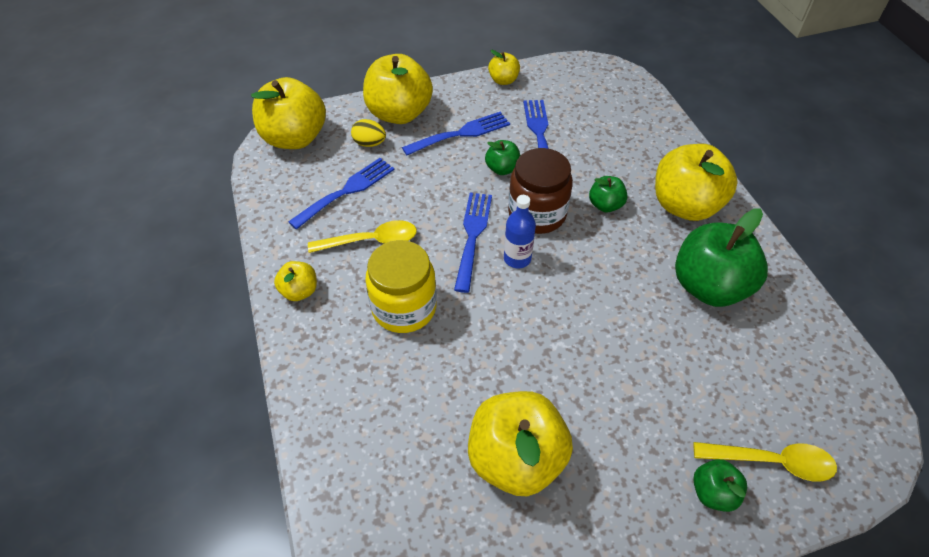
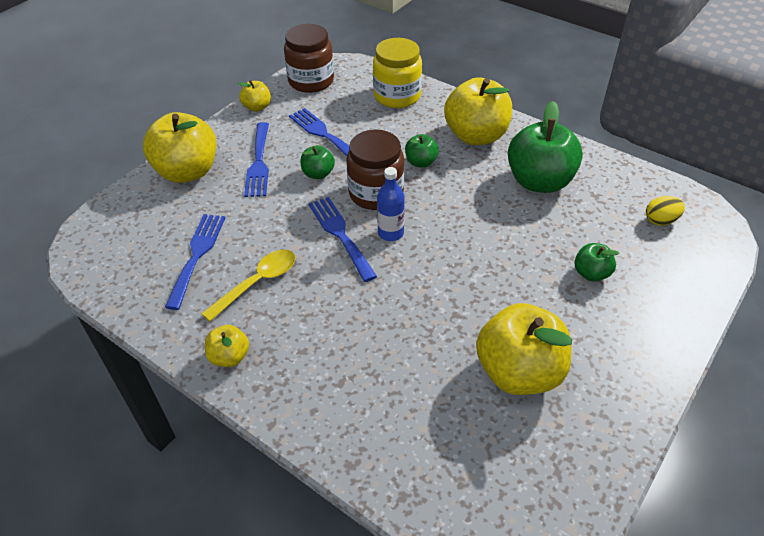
camera: 35 degrees left, 5 degrees down
yellow apple [251,77,326,149] -> none
yellow egg [351,119,386,147] -> yellow egg moved to [646,196,685,226]
yellow jar [365,240,437,333] -> yellow jar moved to [373,38,422,108]
blue fork [402,112,510,155] -> blue fork turned 150 degrees clockwise [244,122,269,197]
green apple [693,459,747,512] -> green apple moved to [575,243,619,282]
yellow spoon [694,442,837,482] -> none
none -> brown jar [284,24,334,93]

